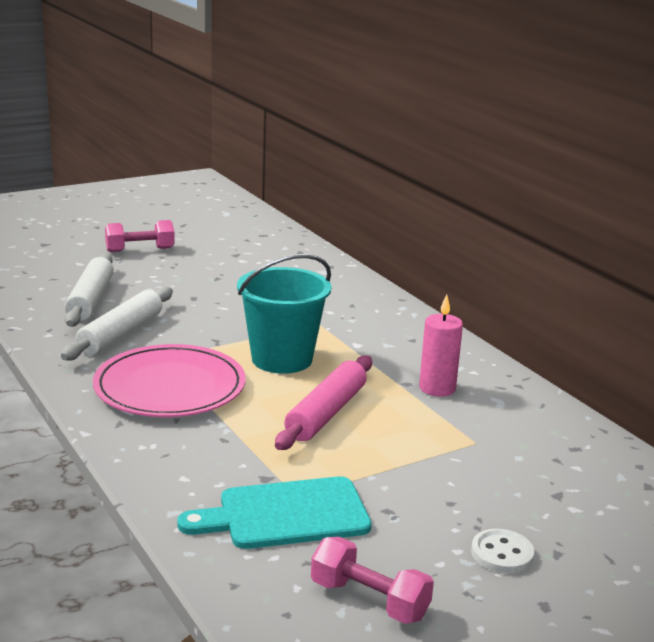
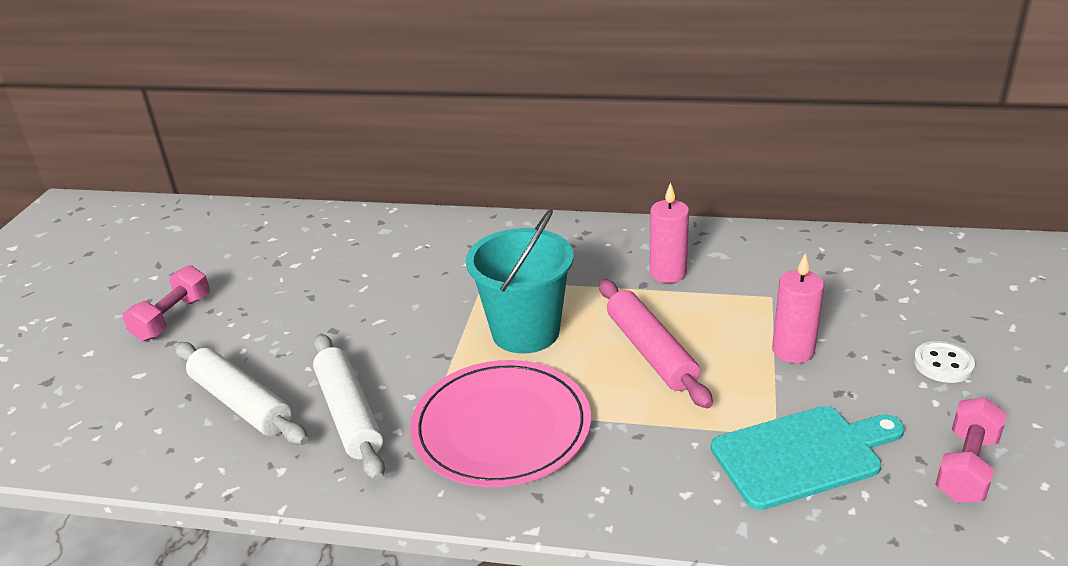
camera: 45 degrees left, 10 degrees up
turquoise cutting board [177,476,372,549] -> turquoise cutting board turned 135 degrees counterclockwise [711,406,904,510]
pink dumbbell [311,537,434,624] -> pink dumbbell turned 45 degrees counterclockwise [935,398,1007,503]
none -> pink candle [772,253,824,363]

